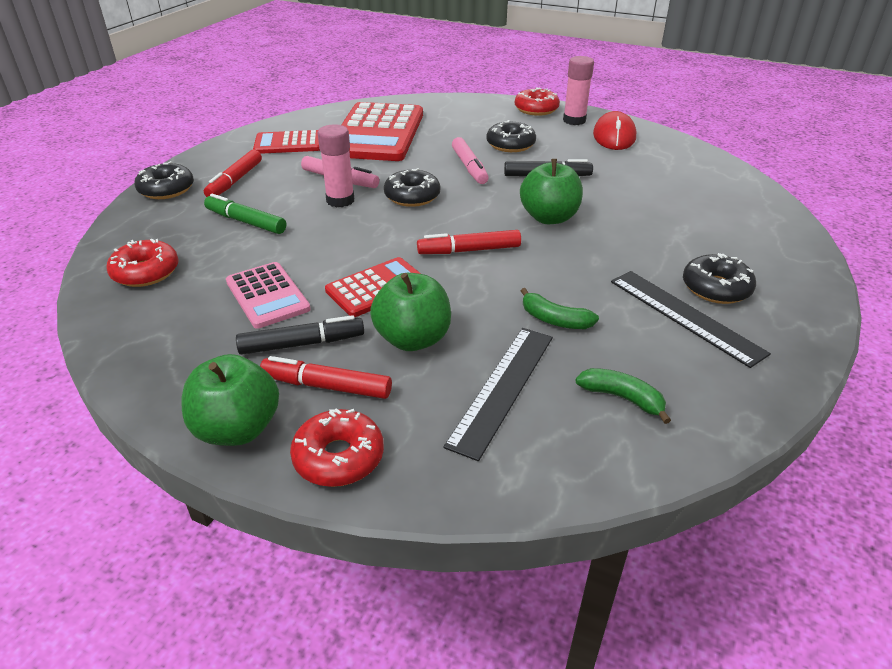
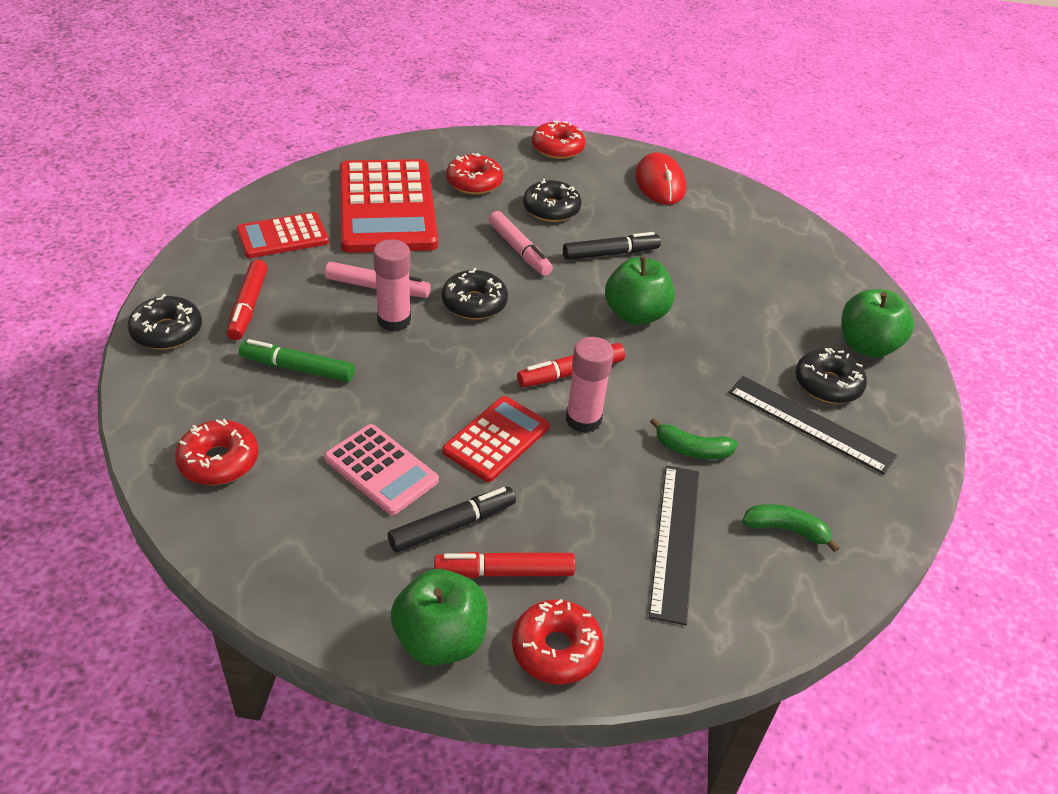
camera: 20 degrees left, 5 degrees up
green apple [370,273,451,351] -> green apple moved to [841,289,914,358]
pink glue stick [563,56,594,125] -> pink glue stick moved to [566,337,614,433]
none -> red donut [446,153,503,195]

